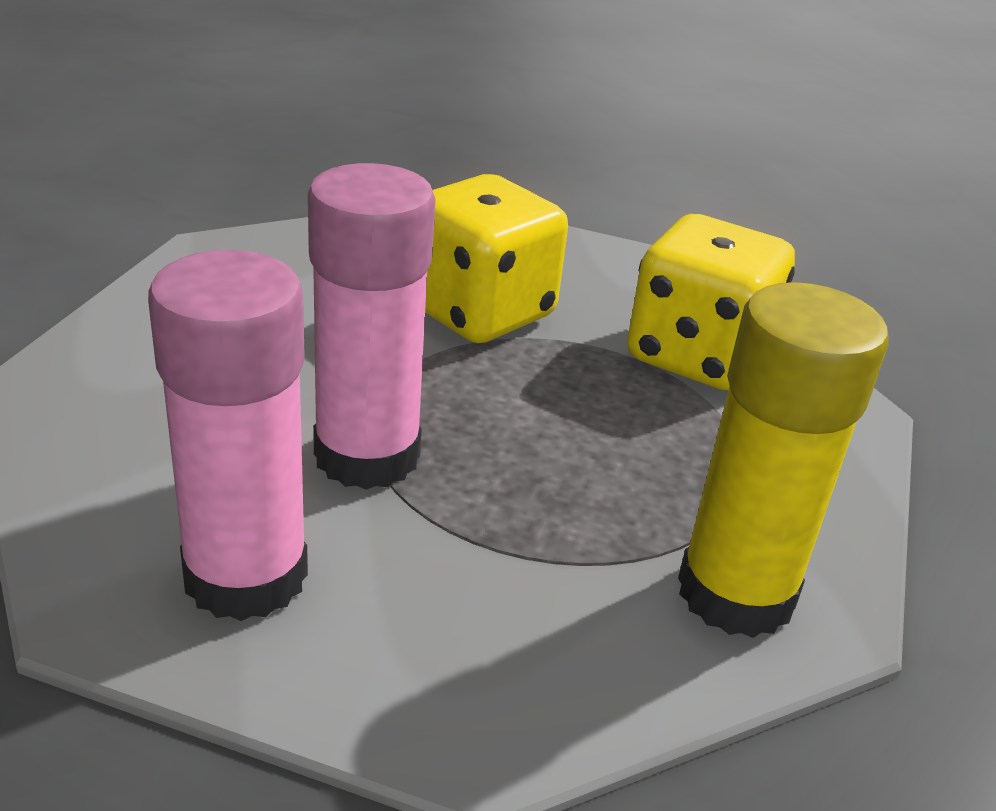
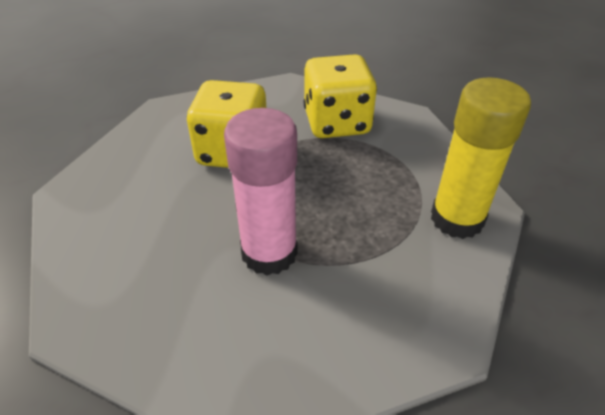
camera: 35 degrees left, 10 degrees up
pink glue stick [148,250,308,621] -> none

